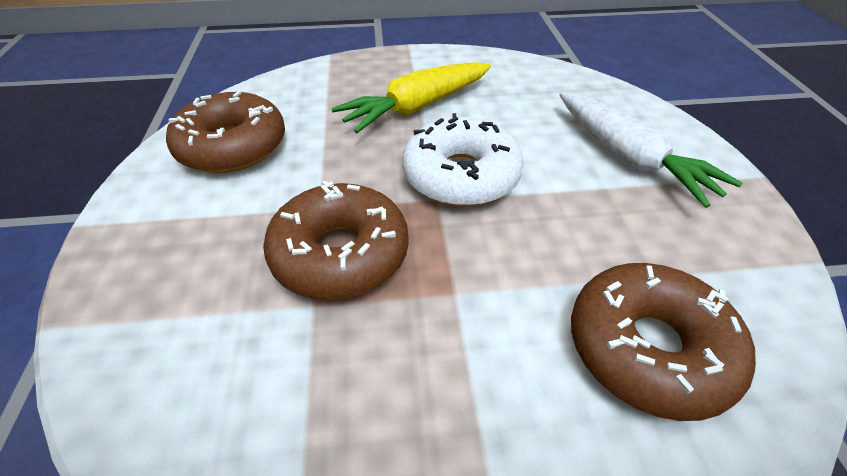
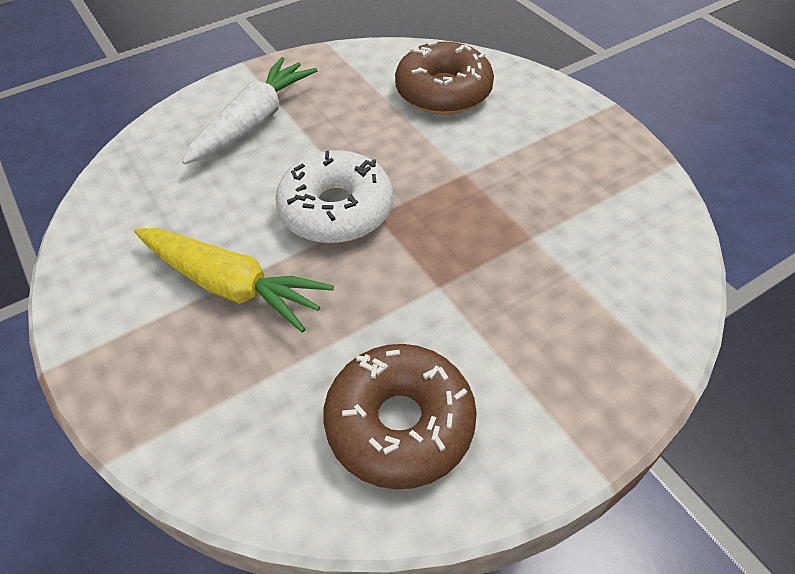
camera: 115 degrees left, 5 degrees up
brown donut [263,181,409,300] -> none

